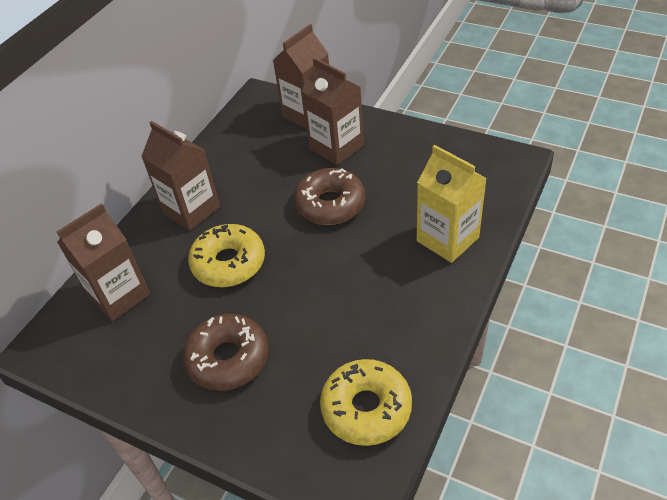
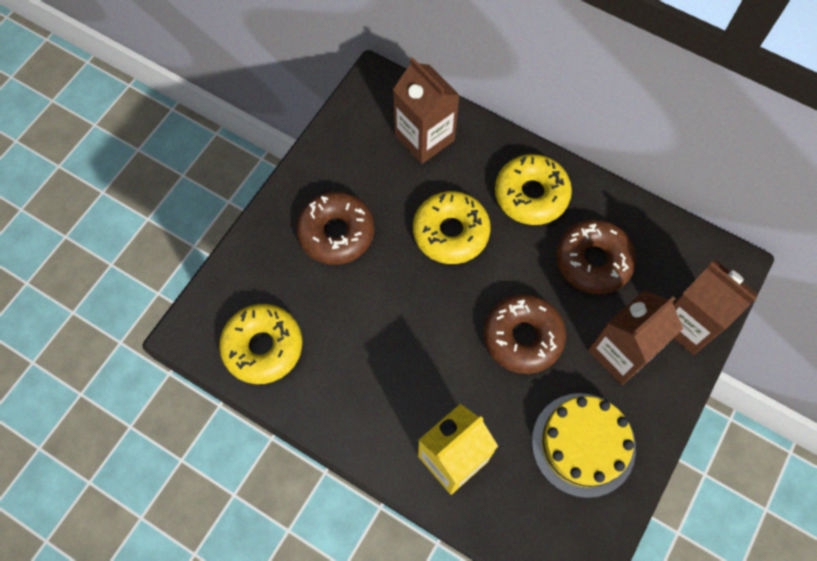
camera: 90 degrees right, 20 degrees up
brown carton [141,121,220,231] -> yellow donut [495,154,572,225]
none -> yellow cake [532,393,636,498]
none -> brown donut [556,220,636,294]

